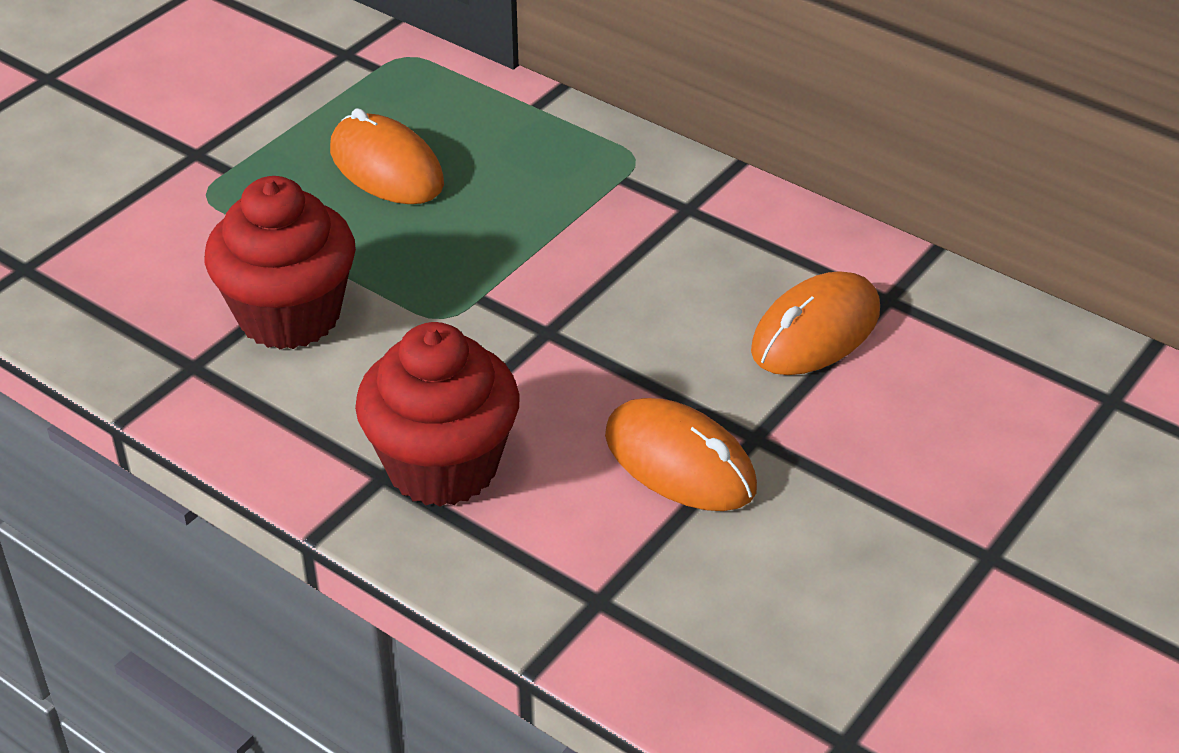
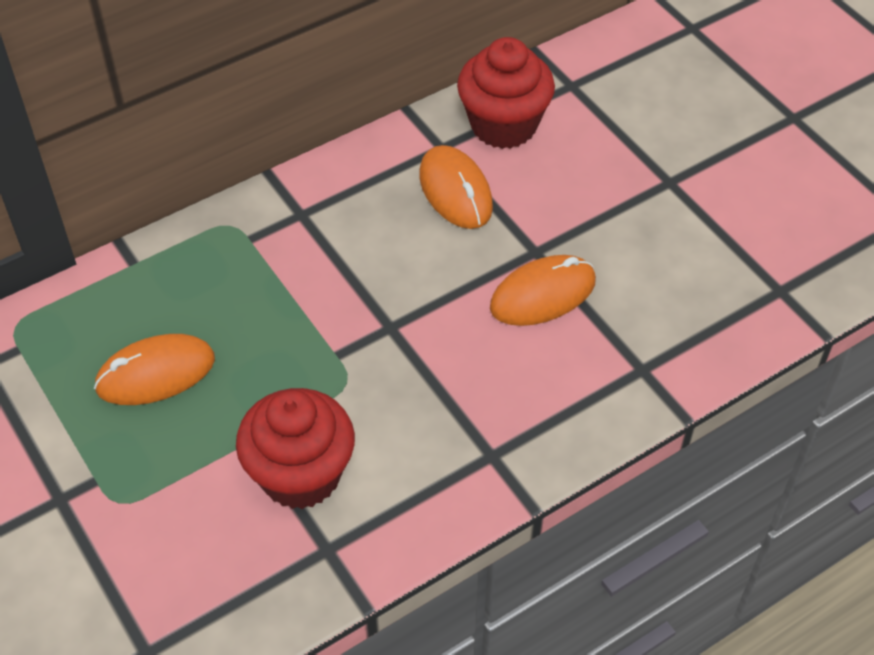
camera: 70 degrees left, 10 degrees up
red cupcake [355,322,520,507] -> red cupcake moved to [457,37,555,149]

